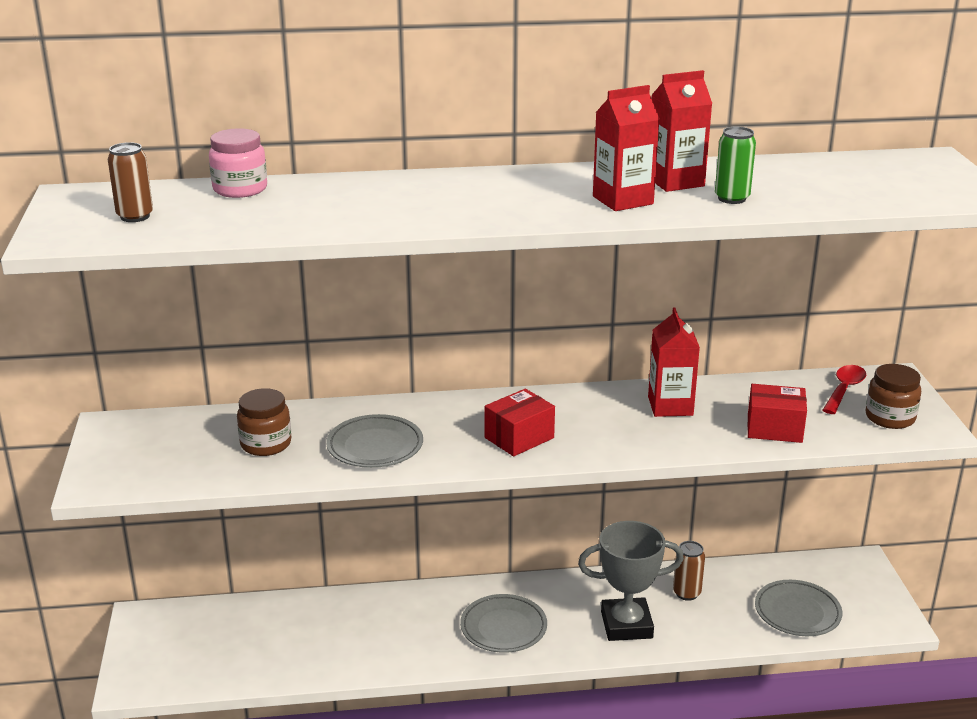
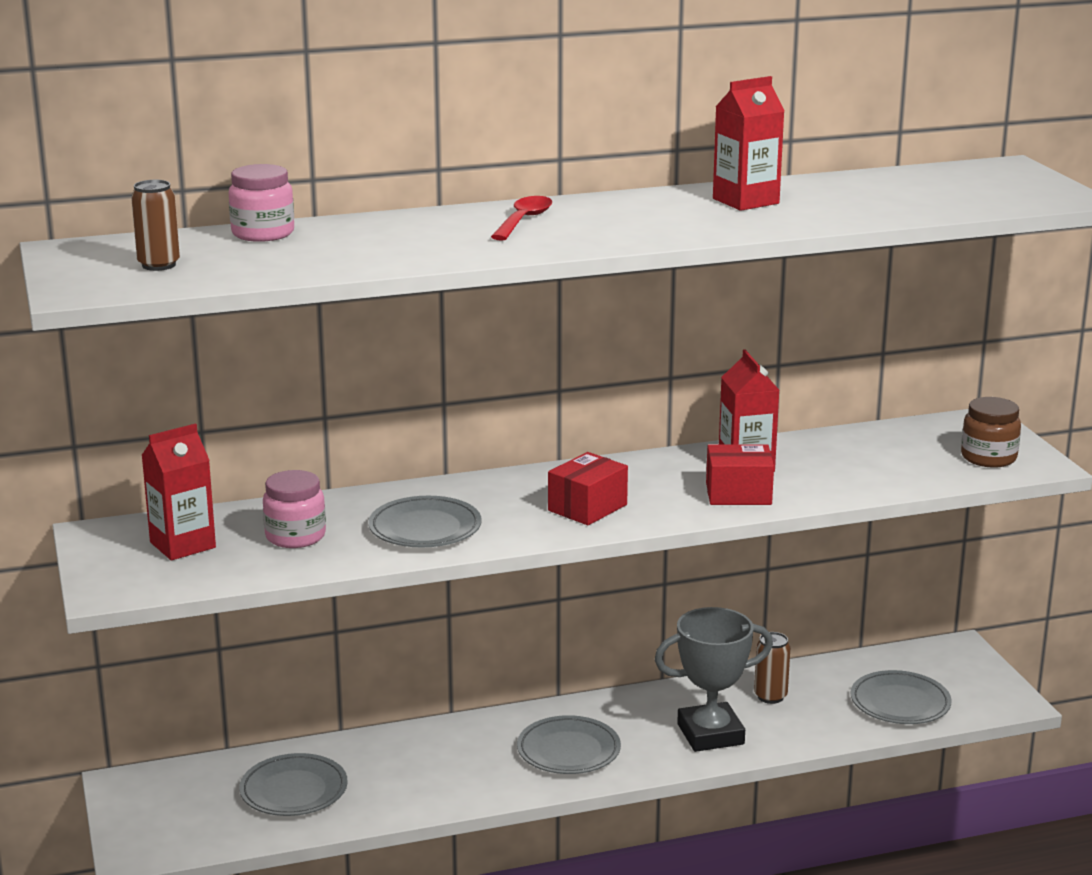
camera: 10 degrees left, 5 degrees down
brown jar [237,388,291,456] -> pink jar [263,470,326,548]
red carton [593,85,660,211] -> red carton moved to [142,423,216,561]
green can [715,127,756,204] -> none
red box [747,384,807,443] -> red box moved to [706,444,774,505]
red spoon [823,365,866,414] -> red spoon moved to [491,196,552,241]
none -> grey plate [239,753,348,816]

